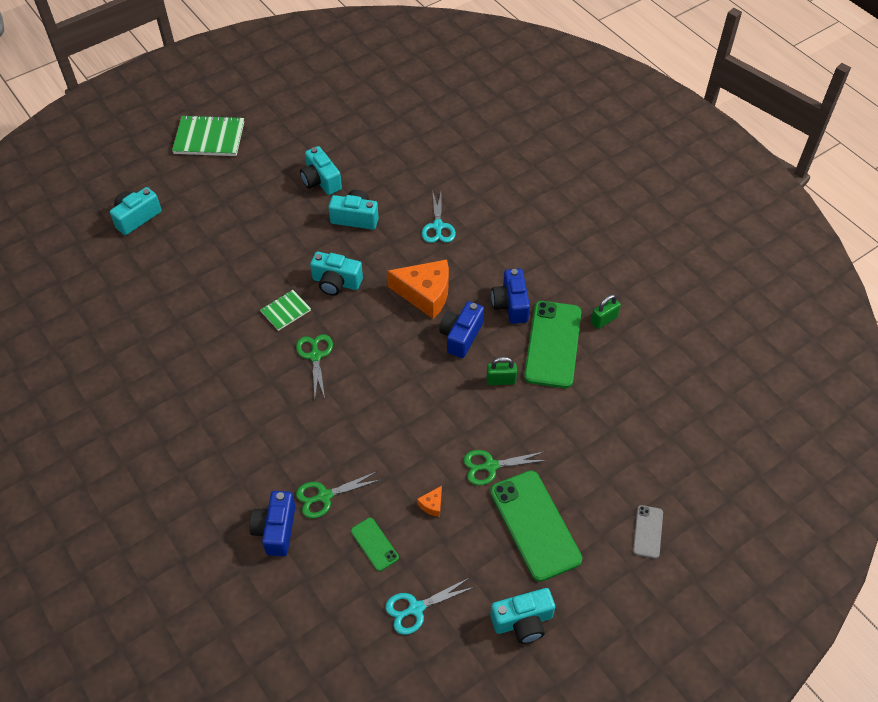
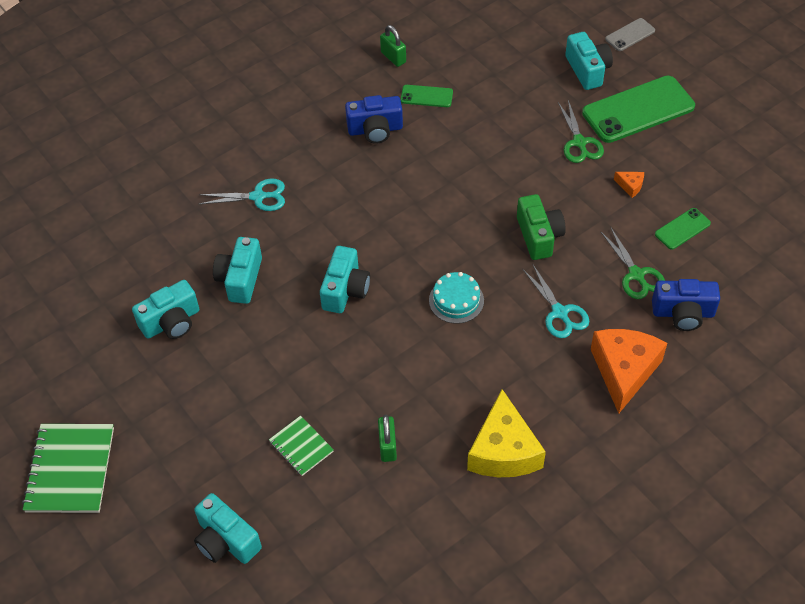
camera: 90 degrees left, 0 degrees up
green notebook [260,290,311,331] -> green notebook moved to [269,415,334,476]
green scissors [296,334,333,398] -> turquoise cake [429,272,484,324]
turquoise scissors [385,578,474,635] -> turquoise scissors moved to [523,265,590,338]
orange cheese [387,259,449,319] -> orange cheese moved to [591,329,667,414]
blue camera [439,301,484,358] -> none
green padlock [486,357,517,385] -> green padlock moved to [378,415,397,462]
turquoise camera [490,588,555,644] -> turquoise camera moved to [565,32,613,90]
green phone [524,301,581,388] -> green phone [400,85,453,107], size x0.48
grey phone [633,505,663,559] -> grey phone turned 45 degrees counterclockwise [605,18,655,51]
none -> yellow cheese [467,389,546,477]
none -> green camera [517,194,566,260]

